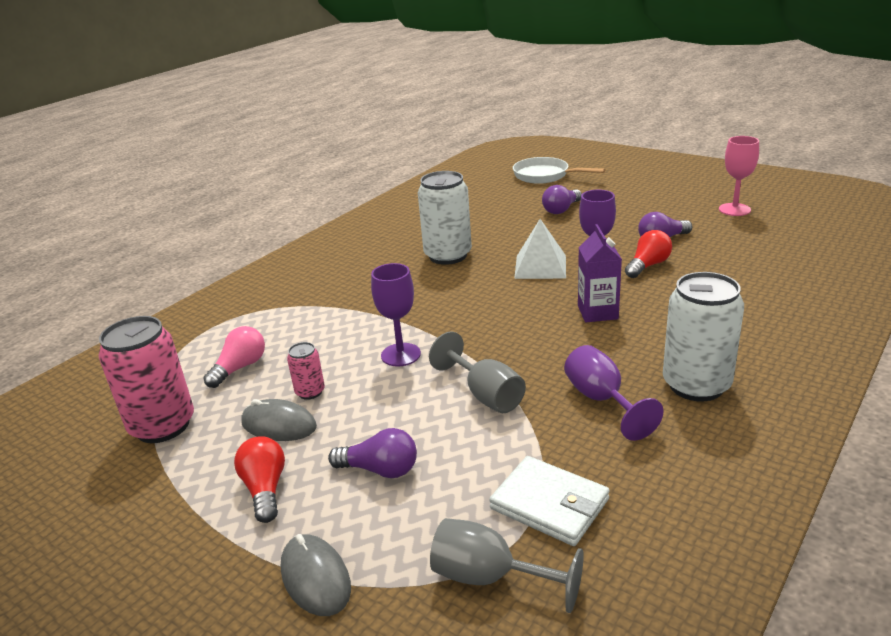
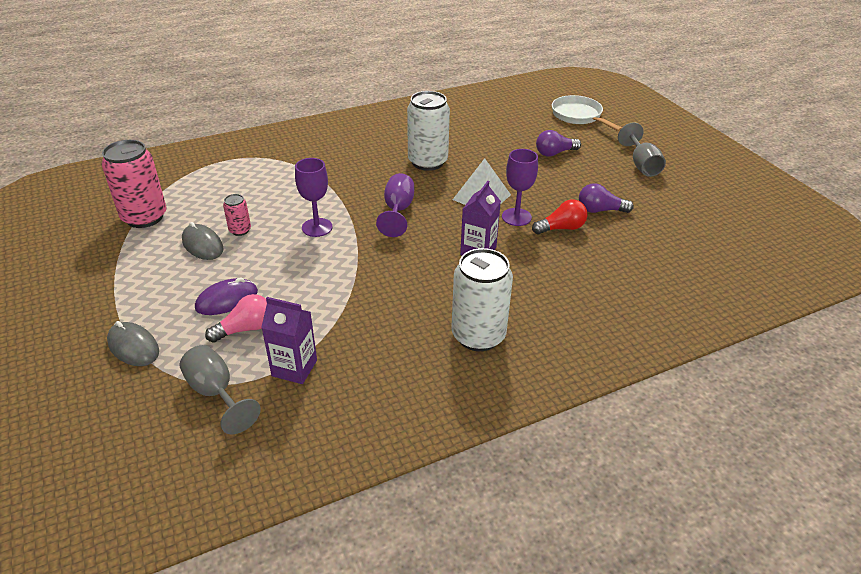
camera: 25 degrees right, 10 degrees up
pink light bulb [203,326,265,388] -> pink light bulb moved to [205,294,267,343]
red light bulb [234,436,285,523] -> none
grey mouse [281,534,351,616] -> grey mouse turned 45 degrees counterclockwise [107,321,159,366]
purple light bulb [328,428,417,478] -> purple mouse [195,278,258,315]
grey goblet [429,332,526,413] -> grey goblet moved to [618,122,666,177]
white wallet [489,456,610,546] -> purple carton [261,297,317,384]
purple goblet [564,345,664,441] -> purple goblet moved to [376,173,414,237]
pink goblet [719,136,759,216] -> none

